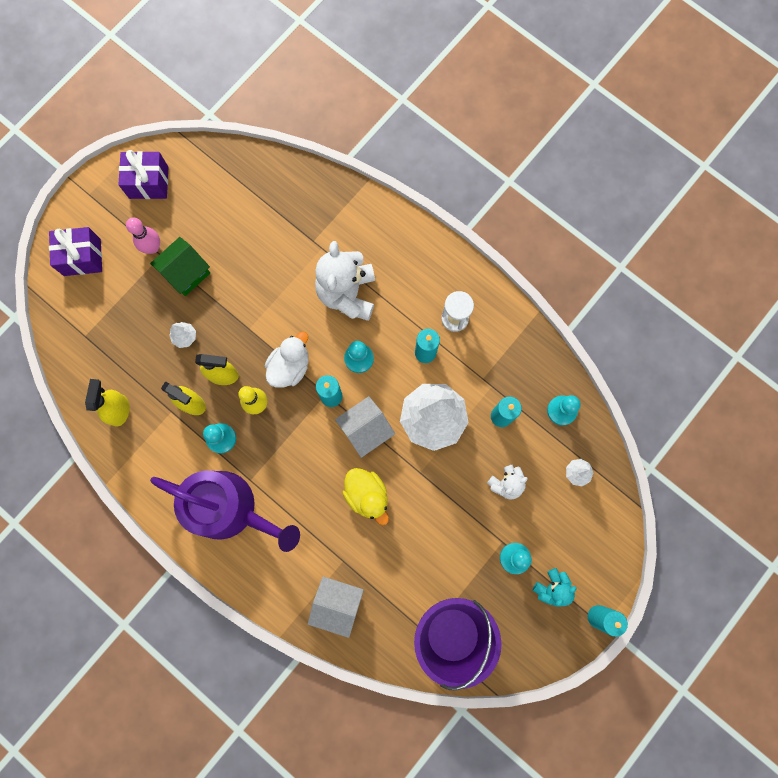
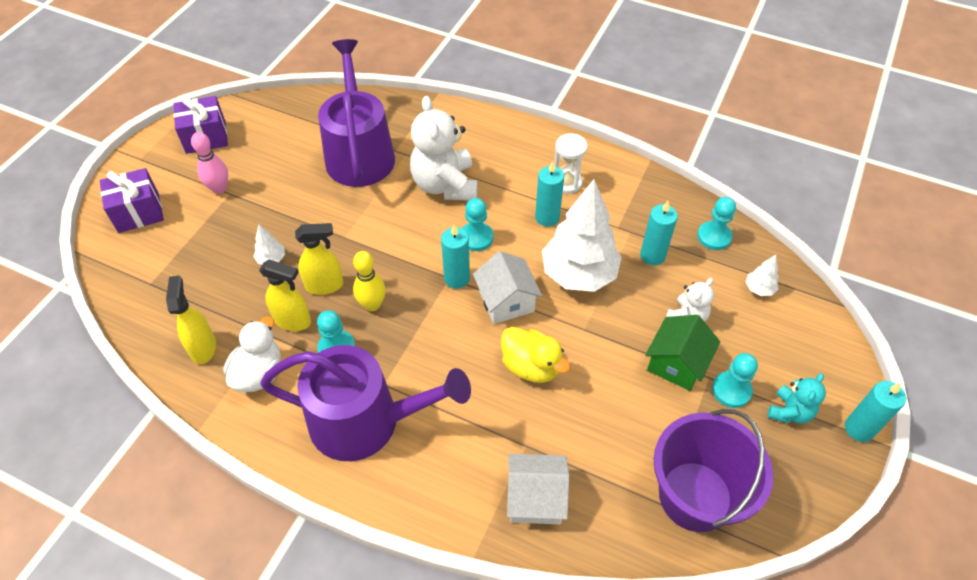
camera: 15 degrees left, 25 degrees down
green house [150,237,210,296] -> green house moved to [645,315,720,391]
white duck [265,332,309,388] -> white duck moved to [224,317,281,392]
white house [335,396,395,458] -> white house turned 60 degrees counterclockwise [473,251,542,324]
none -> purple watering can [318,39,395,187]

